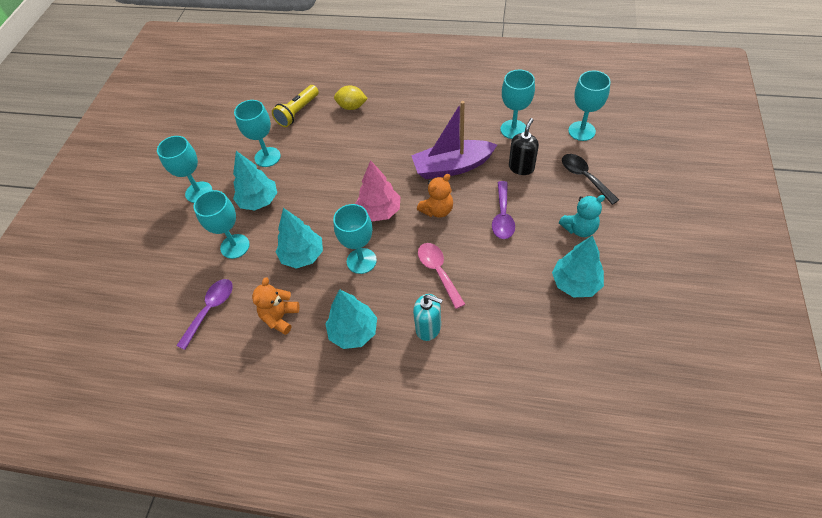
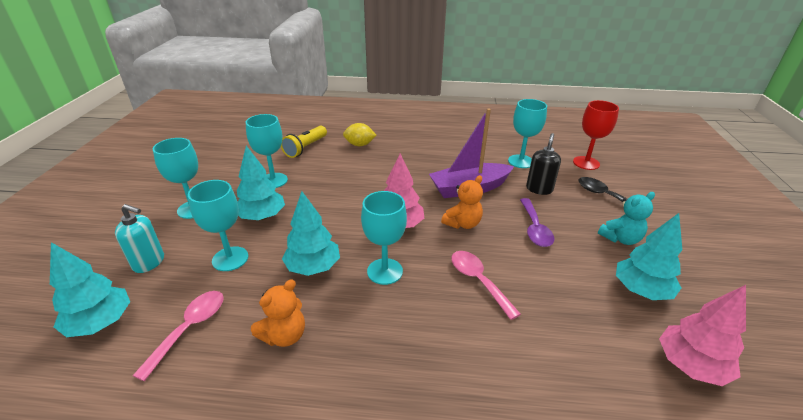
camera: 10 degrees left, 20 degrees down
purple spoon [176,279,233,350] -> pink spoon [133,291,224,381]
orange teddy bear [252,277,300,335] -> orange teddy bear turned 150 degrees counterclockwise [251,279,305,347]
turquoise tree [325,289,377,349] -> turquoise tree moved to [50,242,130,337]
turquoise soap dispenser [413,294,443,341] -> turquoise soap dispenser moved to [115,204,164,273]
turquoise goblet [568,71,611,141] -> red goblet [573,100,619,170]
none -> pink tree [659,285,746,386]

